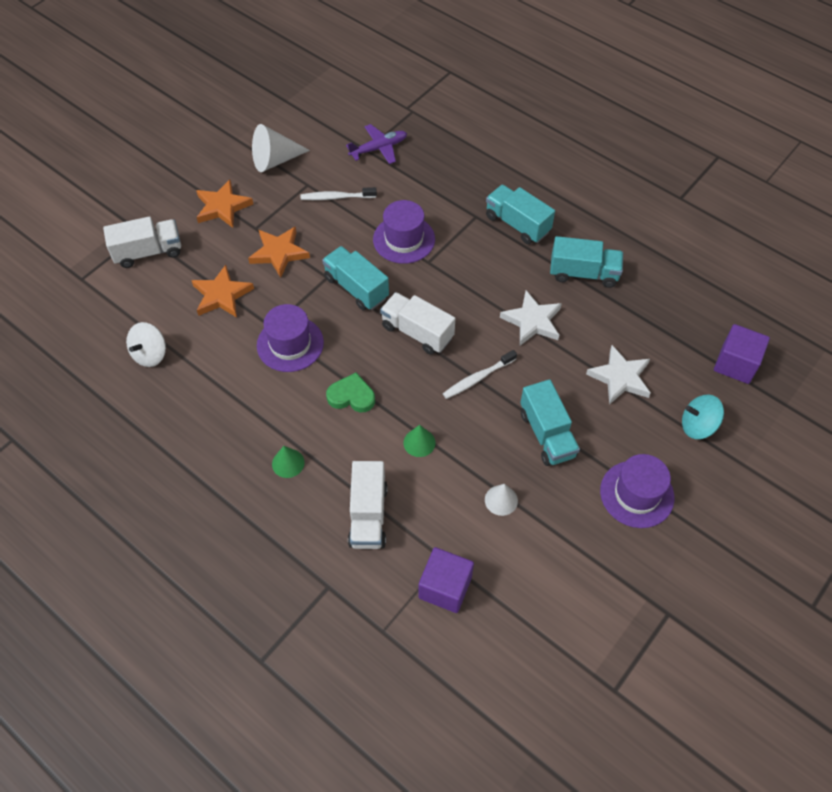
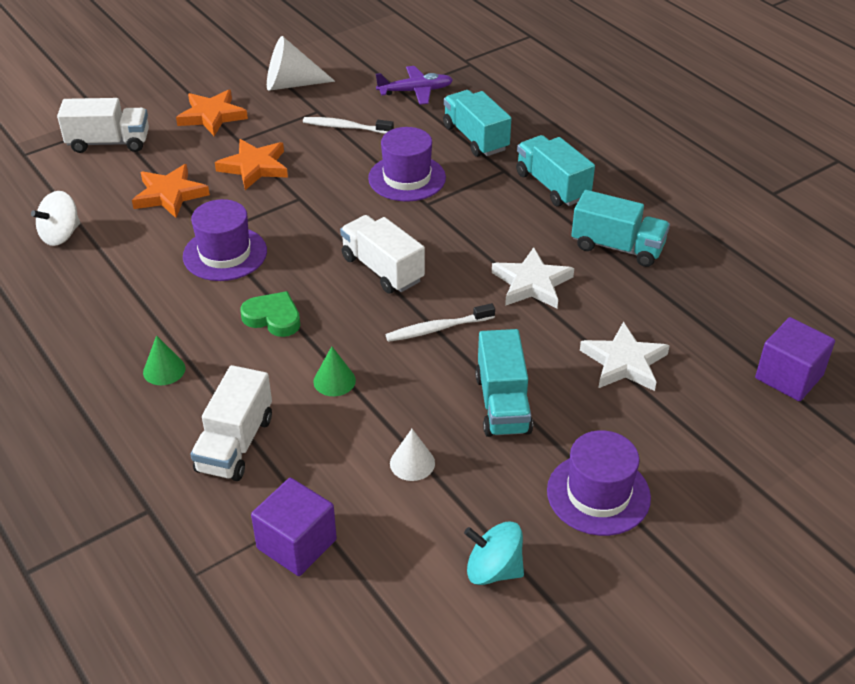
camera: 15 degrees right, 15 degrees down
turquoise truck [322,246,389,311] -> turquoise truck moved to [443,90,511,157]
turquoise spinning top [682,394,724,439] -> turquoise spinning top moved to [464,521,524,585]

